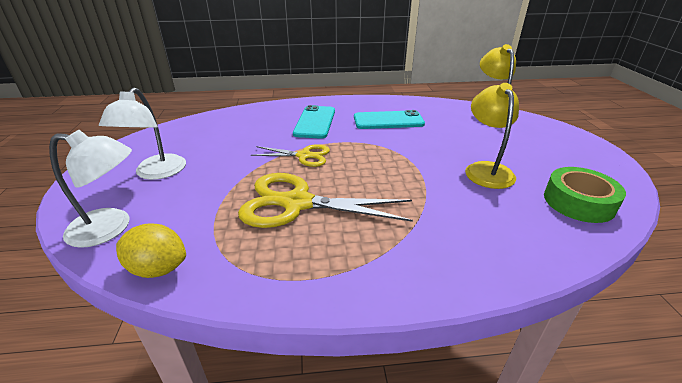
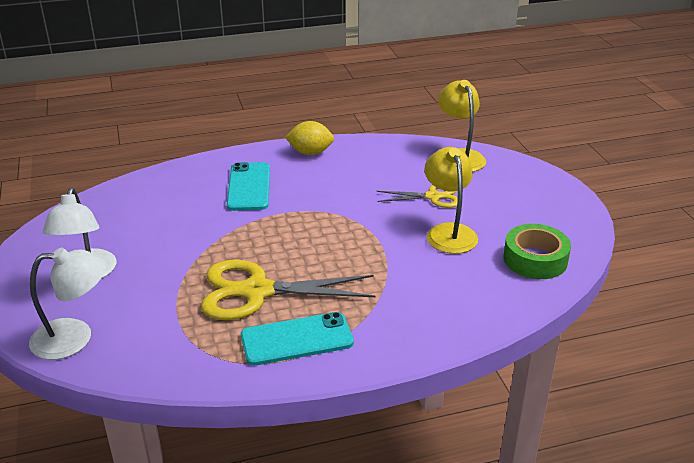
camera: 10 degrees left, 0 degrees up
yellow lemon [116,223,186,278] -> yellow lemon moved to [285,121,334,155]
yellow scissors [251,144,330,167] -> yellow scissors moved to [377,185,458,208]
turquoise phone [354,110,425,129] -> turquoise phone moved to [241,312,354,366]

